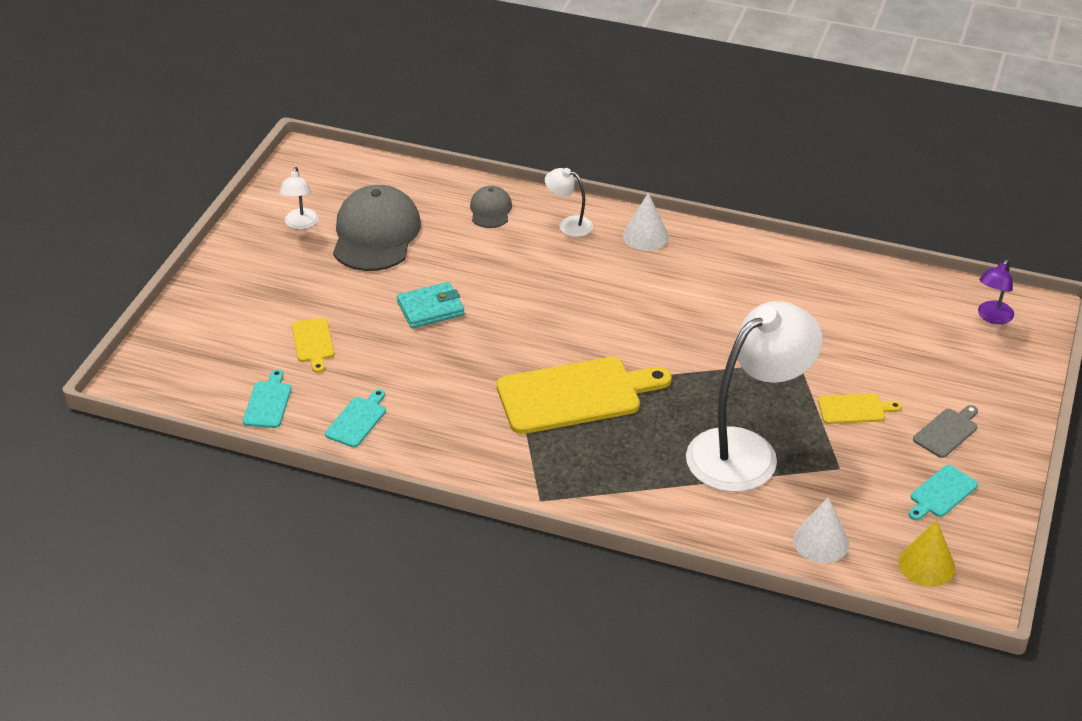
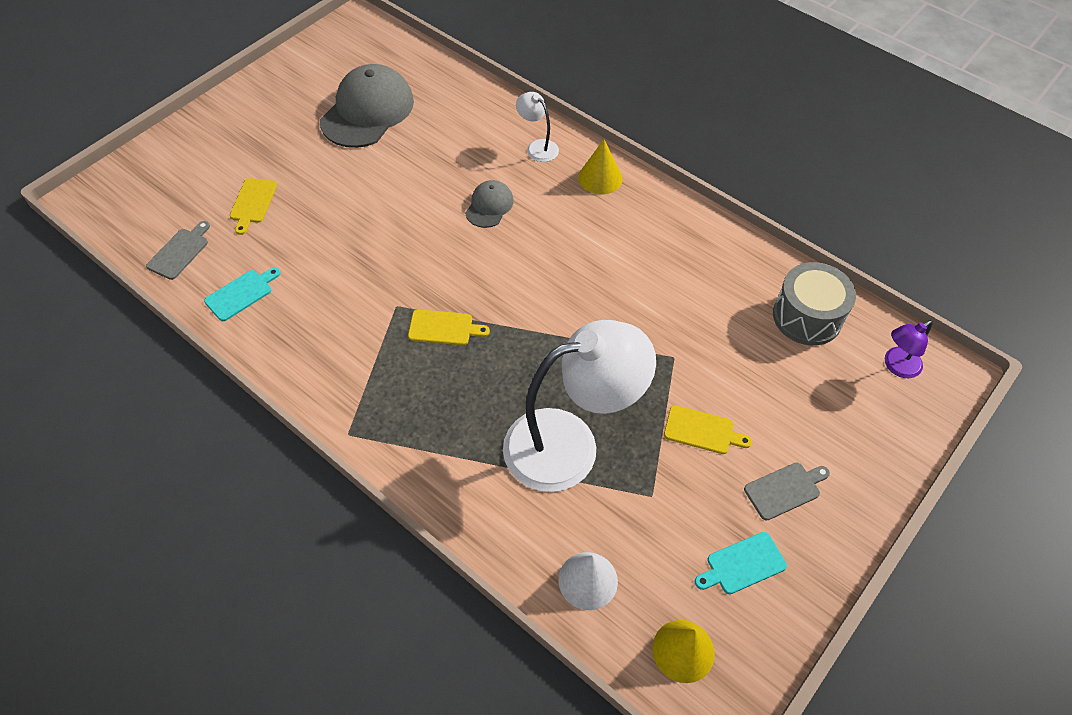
camera: 20 degrees right, 15 degrees up
turquoise cutting board [243,369,291,428] -> grey cutting board [146,221,210,280]
white lamp [279,167,318,229] -> none
turquoise wallet [397,282,464,328] -> none
grey cap [470,186,512,228] -> grey cap moved to [465,180,514,228]
yellow cutting board [497,357,672,434] -> yellow cutting board [408,309,490,345], size x0.47
white cone [623,193,669,251] -> yellow cone [578,139,622,195]
none -> grey drum [773,262,856,345]

